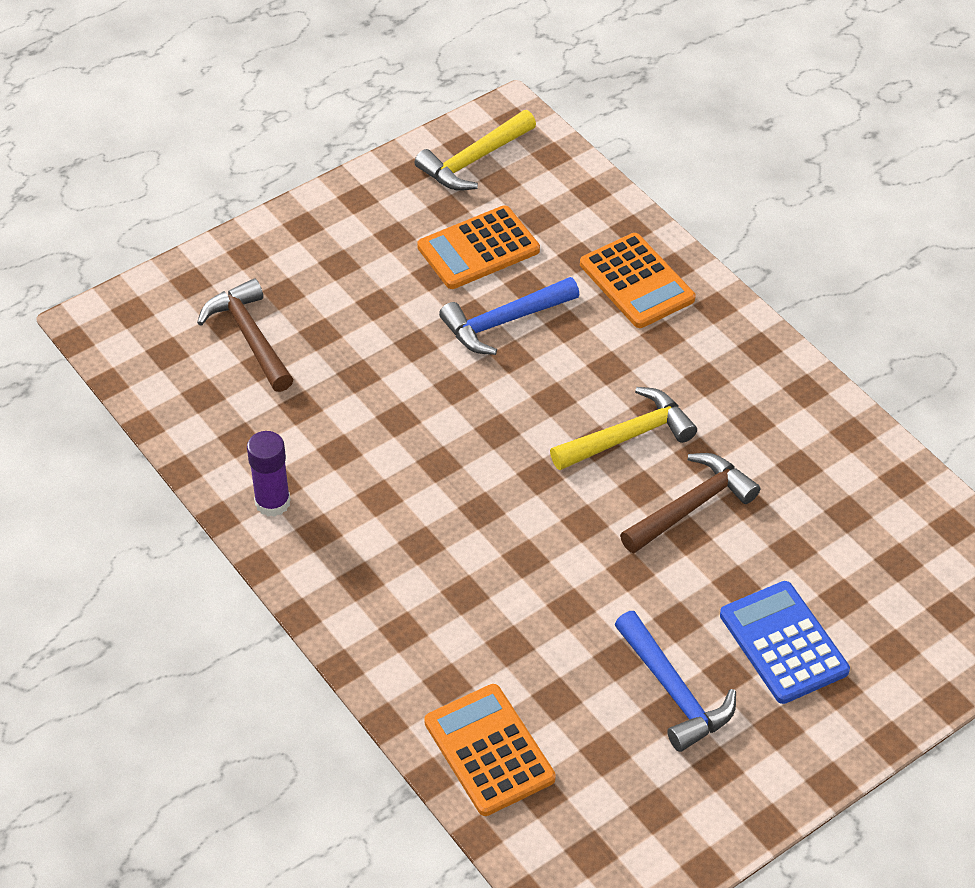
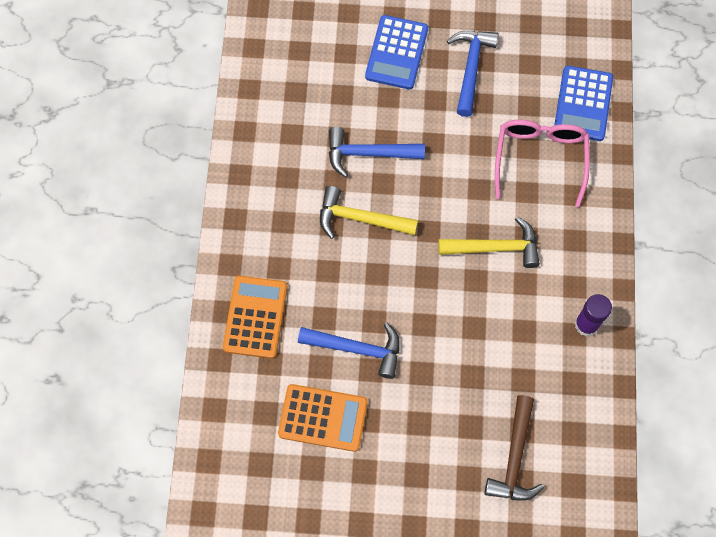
camera: 140 degrees left, 20 degrees up
yellow hammer [414,110,536,191] -> yellow hammer moved to [438,216,540,268]
orange calculator [424,684,556,816] -> blue calculator [554,66,613,141]
brown hammer [620,453,760,554] -> blue hammer [329,127,425,177]
none -> pink glasses [495,120,590,207]

